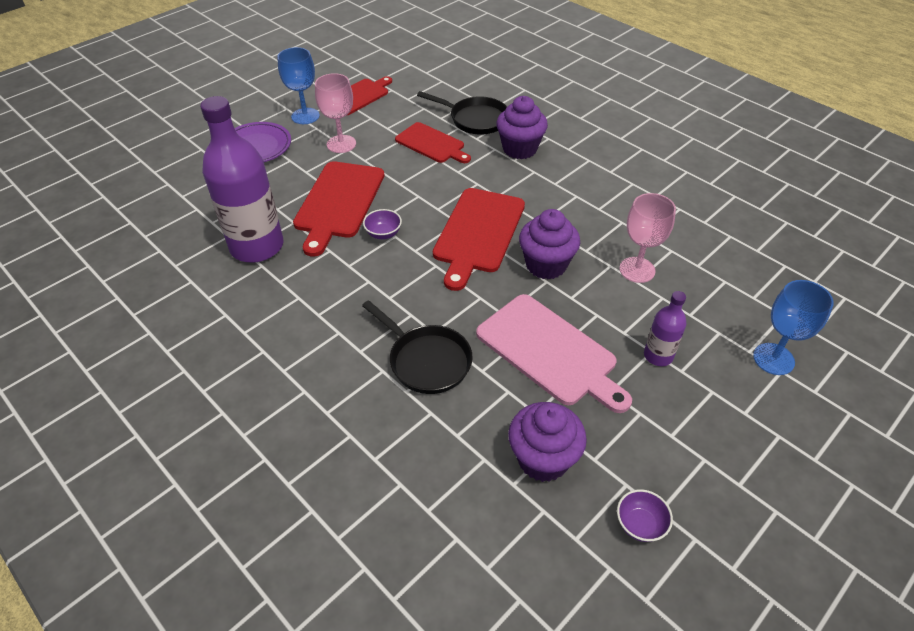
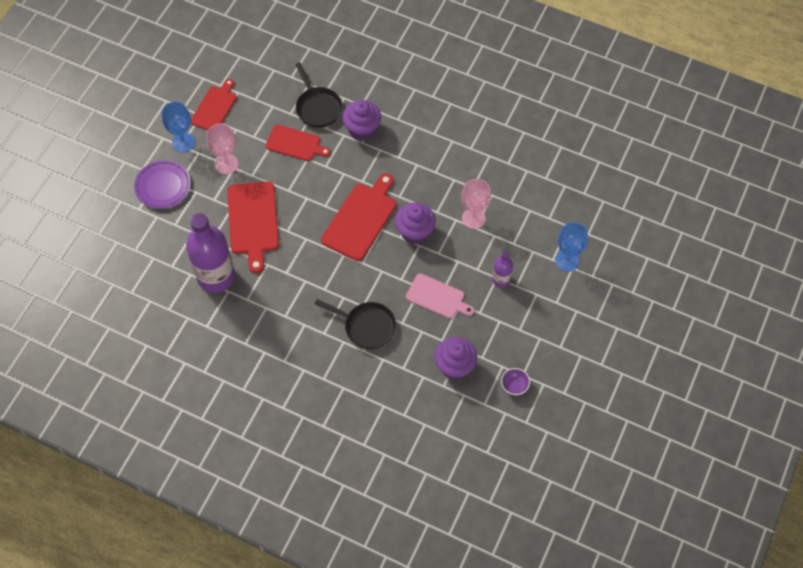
camera: 20 degrees left, 15 degrees up
purple bowl [363,209,402,239] -> none
black pan [417,91,507,134] -> black pan turned 60 degrees clockwise [295,62,342,128]
red cutting board [433,188,525,291] -> red cutting board turned 150 degrees counterclockwise [321,173,396,261]
pink cutting board [476,294,632,413] -> pink cutting board [406,273,474,319], size x0.66

